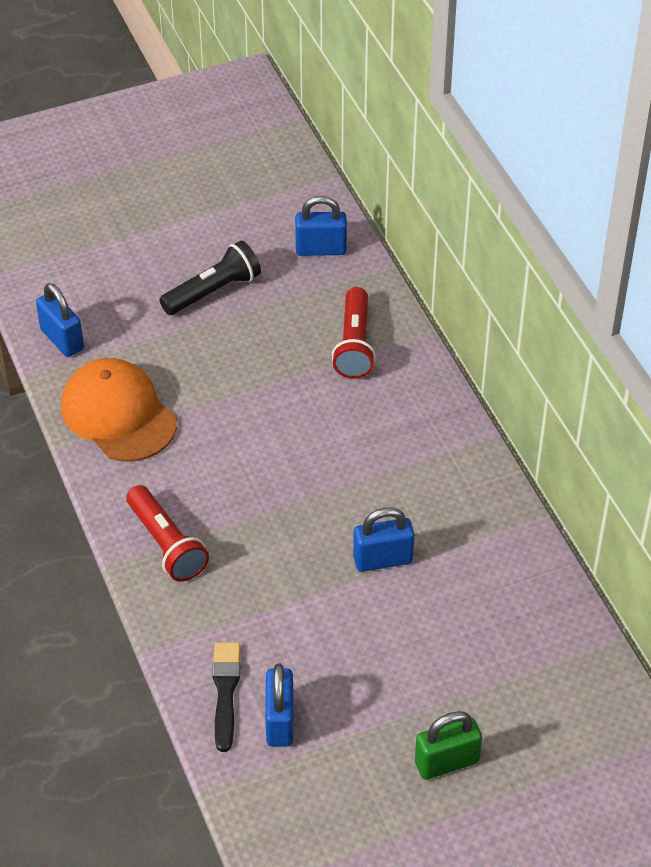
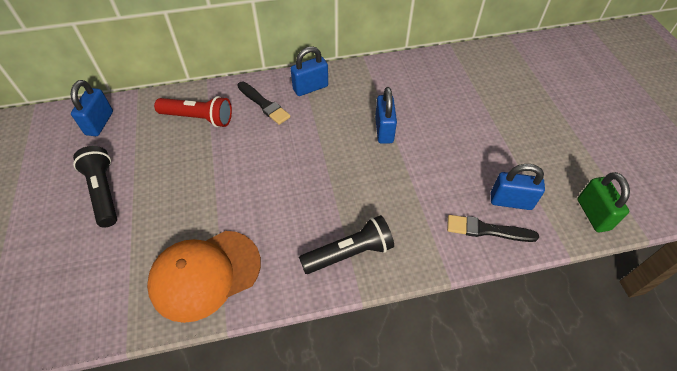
camera: 80 degrees left, 5 degrees up
blue padlock [36,283,84,357] -> blue padlock moved to [291,46,328,96]
red flashlight [126,485,209,582] -> black flashlight [299,215,394,274]
green padlock [415,711,482,780] -> green padlock moved to [577,172,630,232]
none -> black brush [237,82,291,125]

